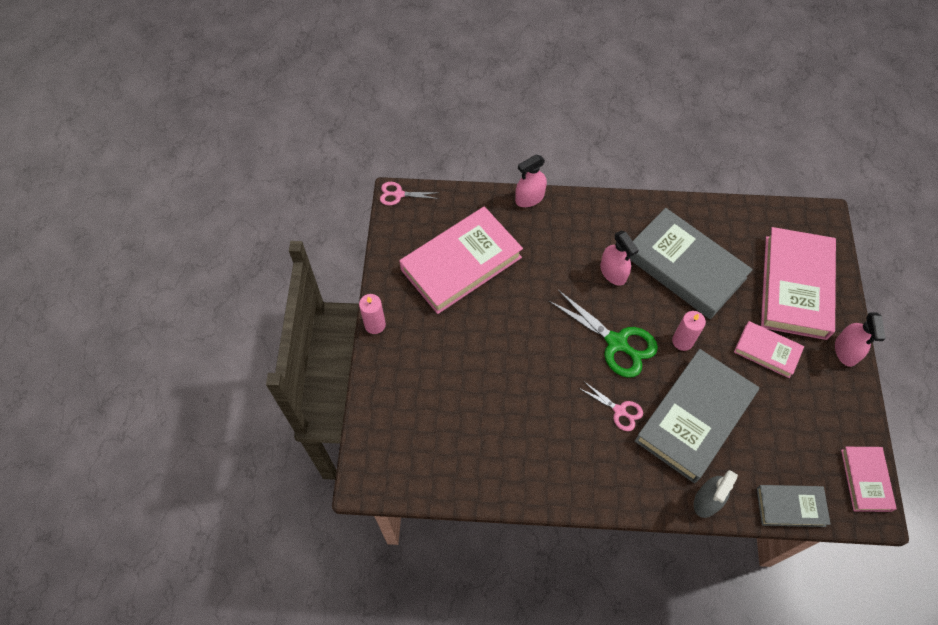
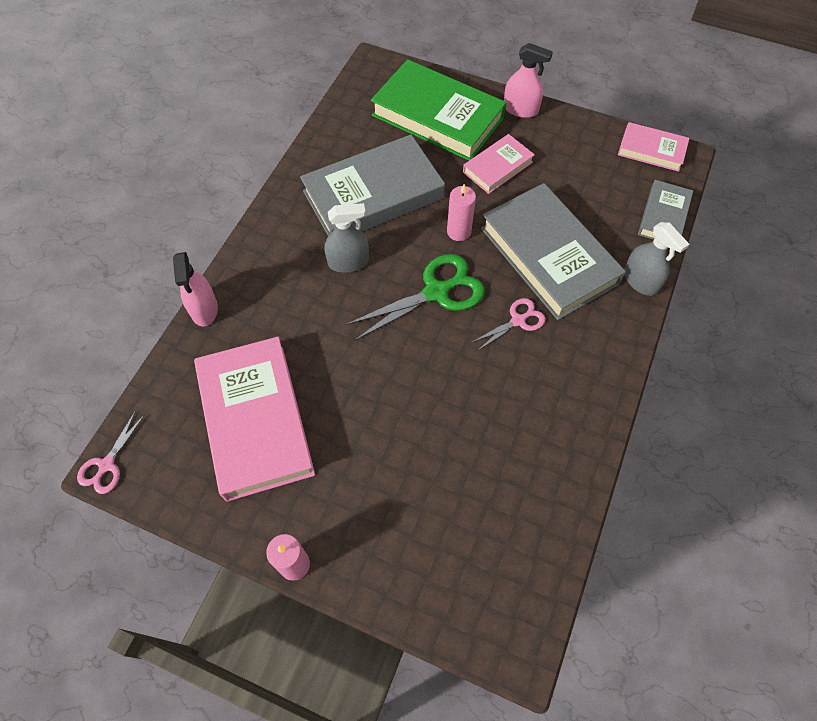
camera: 70 degrees left, 0 degrees up
pink spray bottle [600,231,639,286] -> grey spray bottle [325,203,369,273]
pink book [761,227,836,340] -> green book [371,59,506,161]

